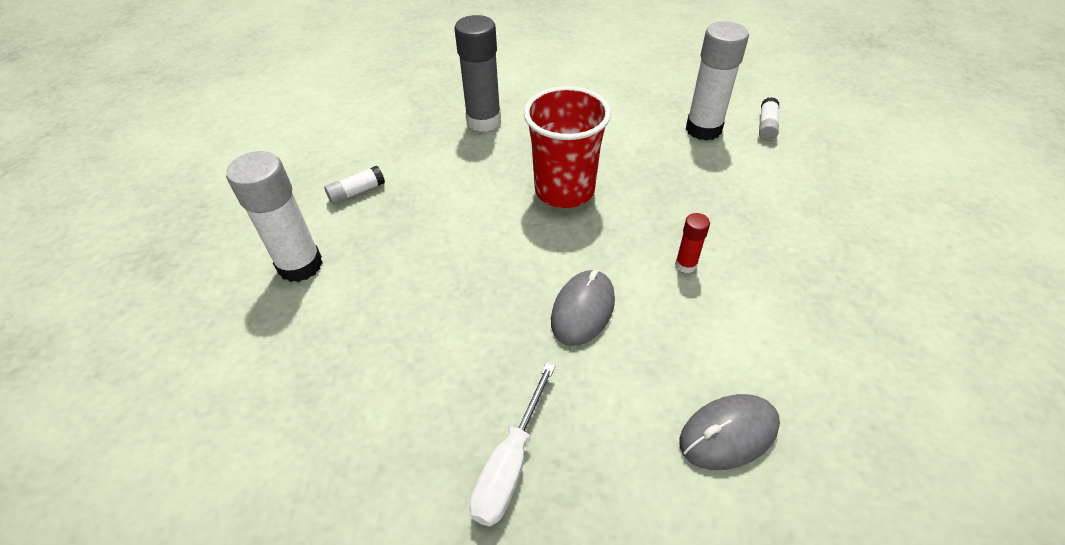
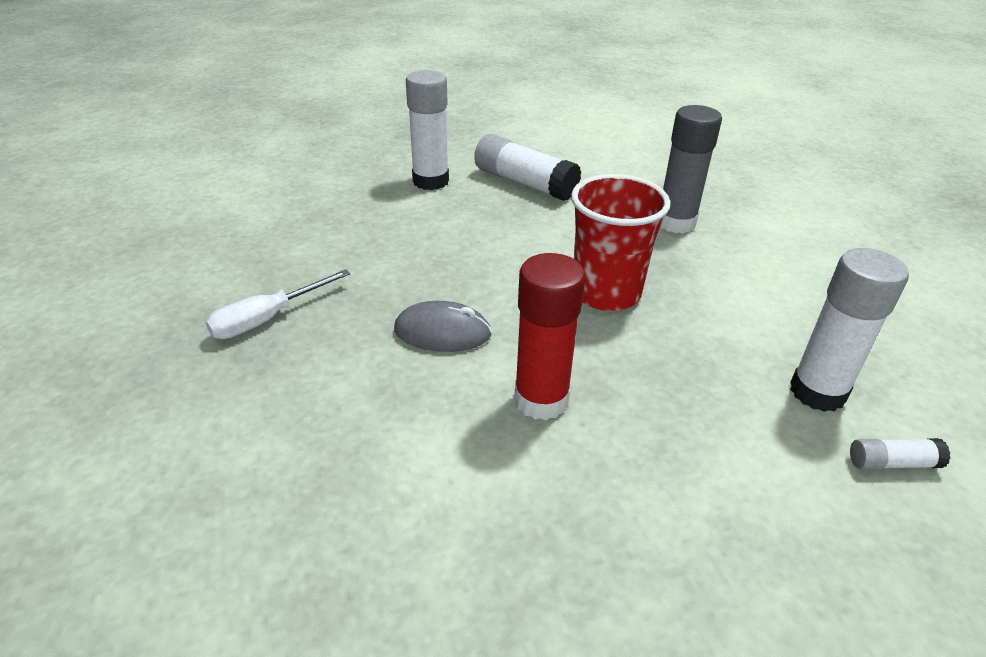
camera: 70 degrees right, 10 degrees down
white glue stick [324,166,385,204] -> white glue stick [474,134,581,201], size x2.06
white screwdriver [469,363,556,526] -> white screwdriver turned 45 degrees counterclockwise [205,269,350,339]
red glue stick [675,213,710,273] -> red glue stick [514,253,585,420], size x2.06
grey mouse [680,394,780,470] -> none

